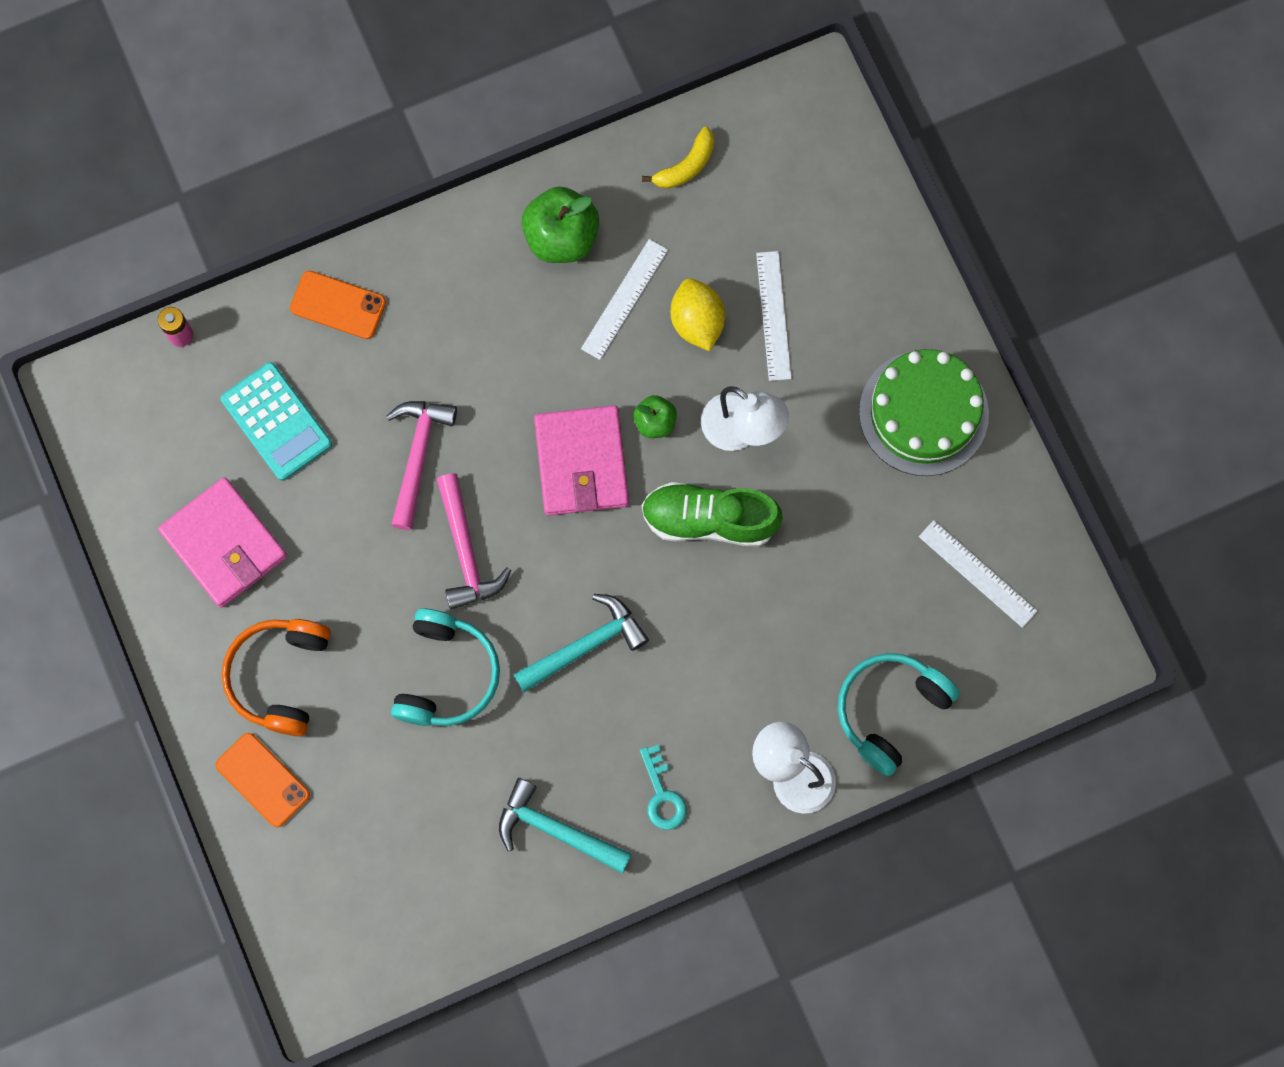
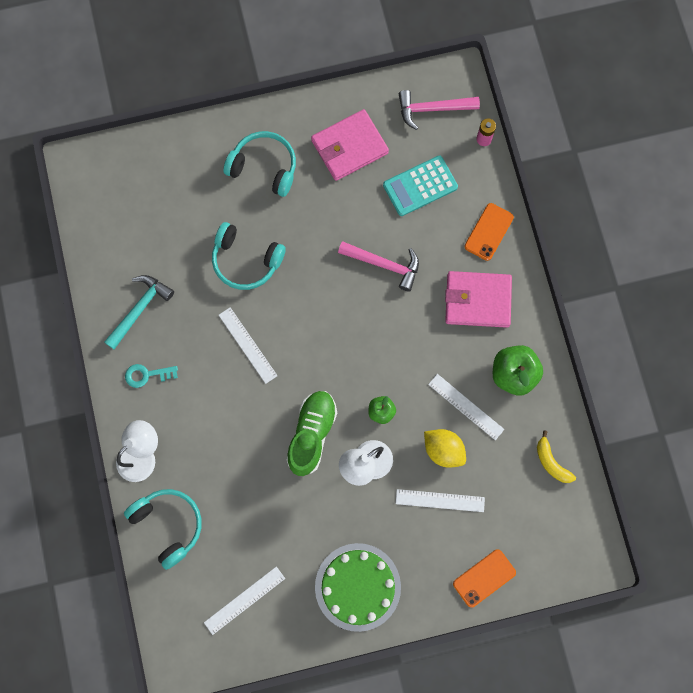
camera: 100 degrees right, 0 degrees up
orange phone [216,733,310,827] -> orange phone moved to [453,549,516,607]
orange headphones [222,619,331,737] -> turquoise headphones [224,131,296,197]
pink hammer [437,473,511,610] -> pink hammer moved to [399,90,480,130]
turquoise hammer [513,594,649,692] -> white ruler [219,307,278,384]
pink wallet [534,405,629,516] -> pink wallet moved to [445,271,512,328]
yellow lemon [671,278,725,351] -> yellow lemon turned 45 degrees clockwise [424,429,466,468]

